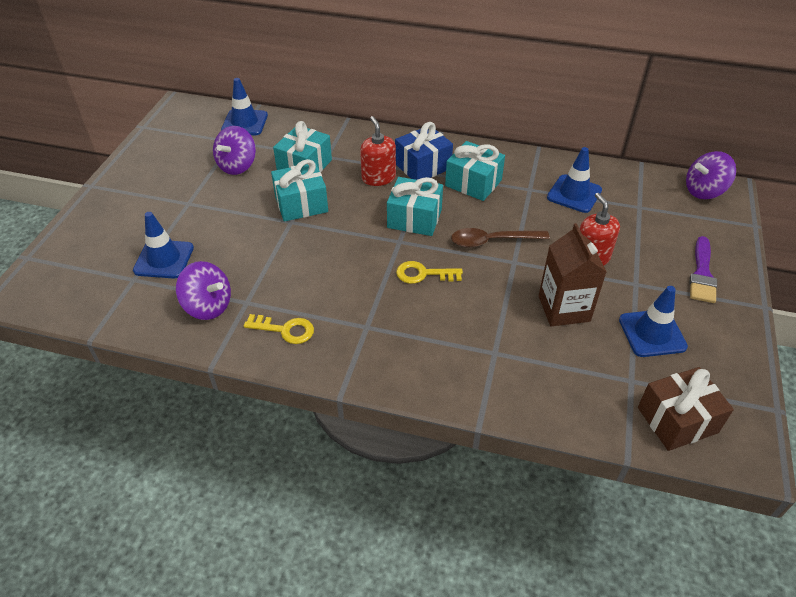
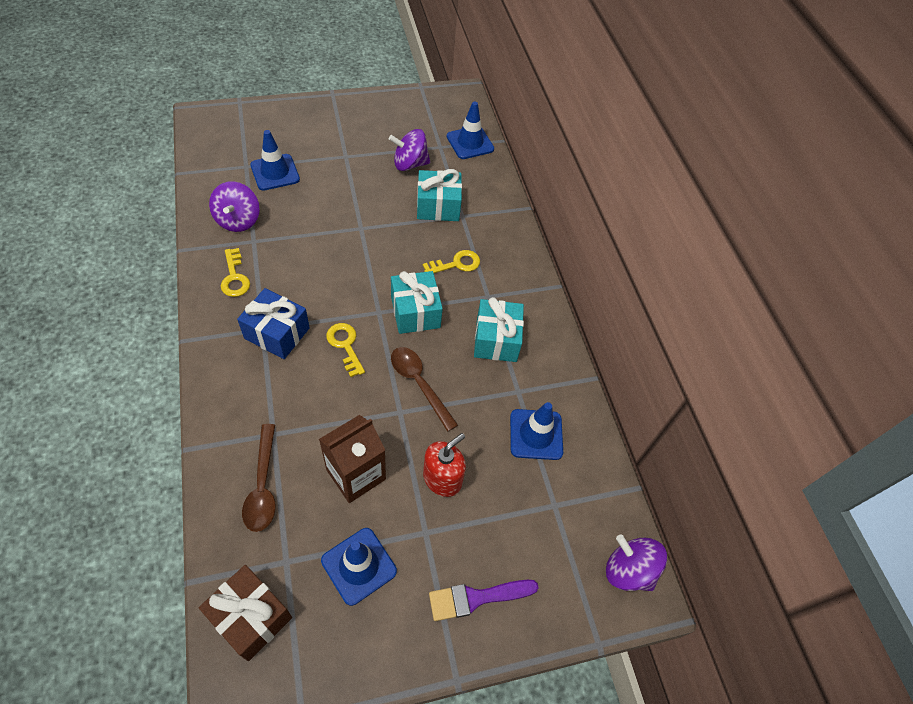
camera: 55 degrees right, 10 degrees up
turquoise gift [271,159,328,222] -> none
red soap dispenser [360,116,396,186] -> yellow key [423,250,480,273]
blue gift [395,122,453,180] -> blue gift moved to [237,288,310,359]
none -> brown spoon [242,424,276,532]

